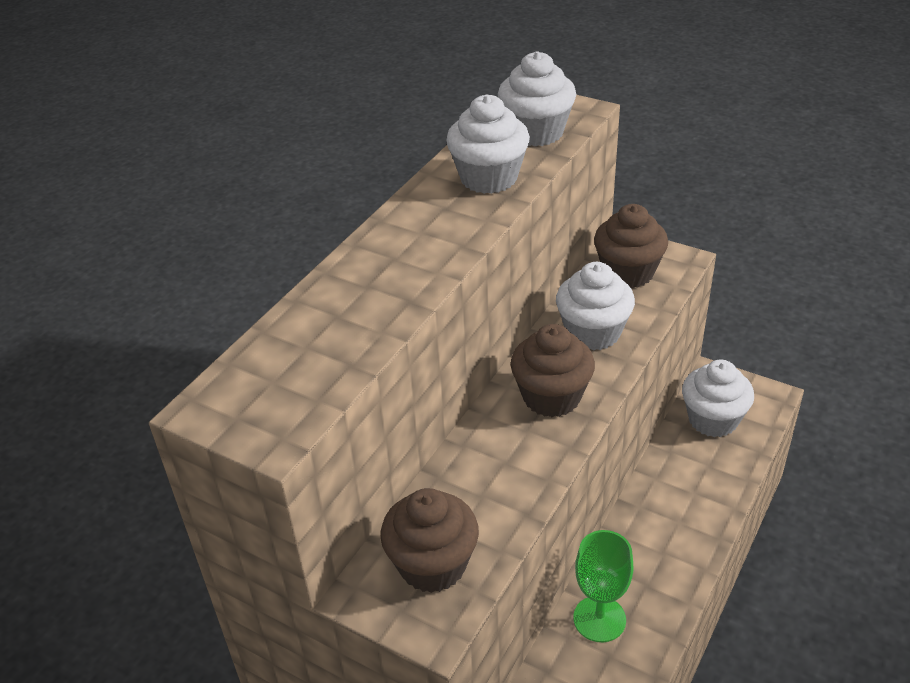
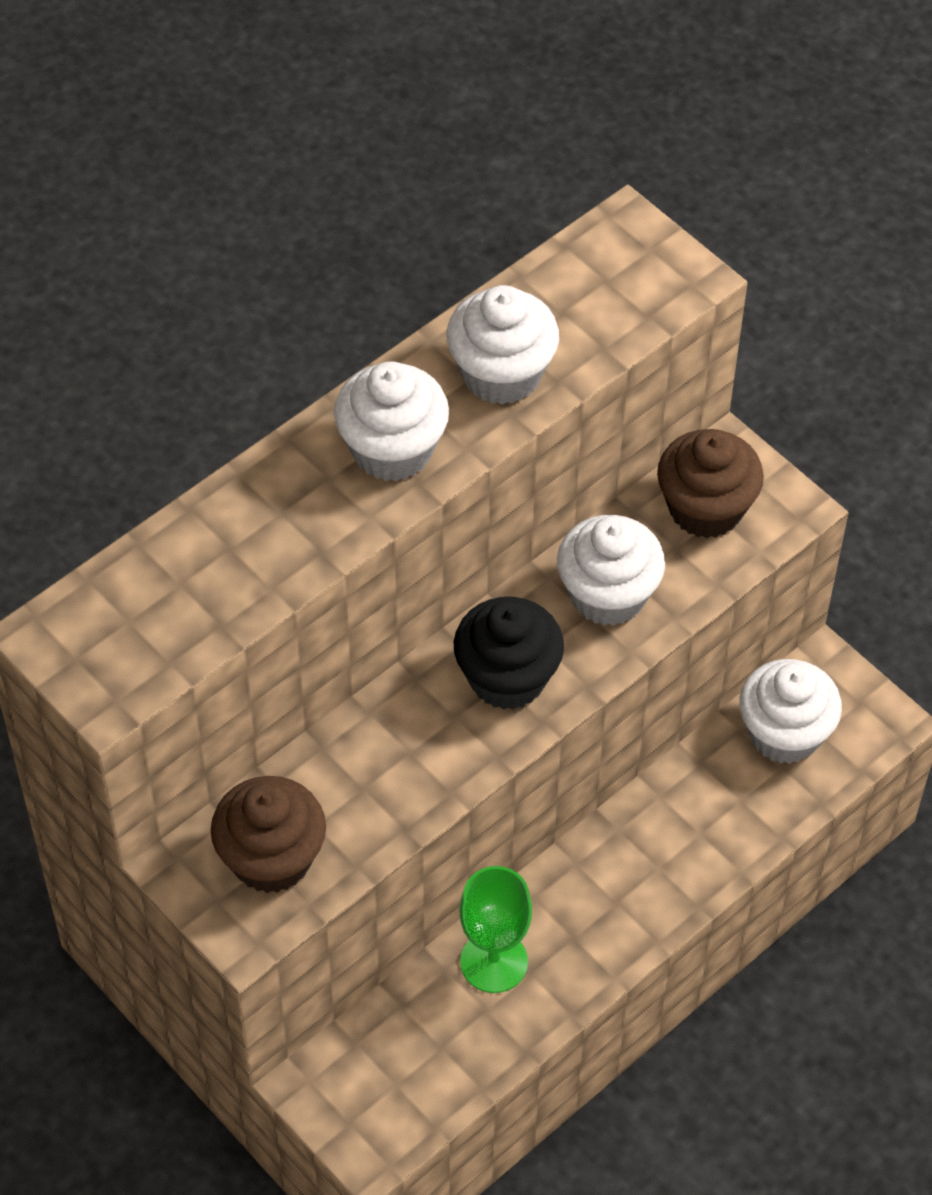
camera: 15 degrees right, 15 degrees up
white cupcake [498,51,576,146] -> white cupcake moved to [334,361,449,481]
brown cupcake [511,324,595,417] -> black cupcake [454,597,564,710]

